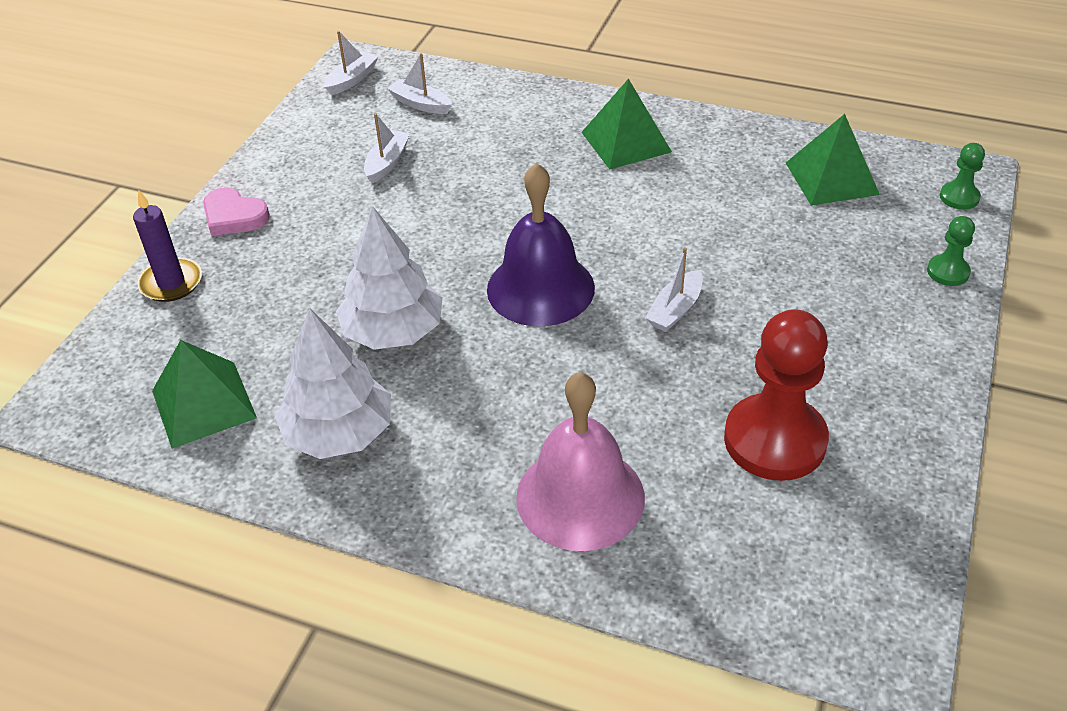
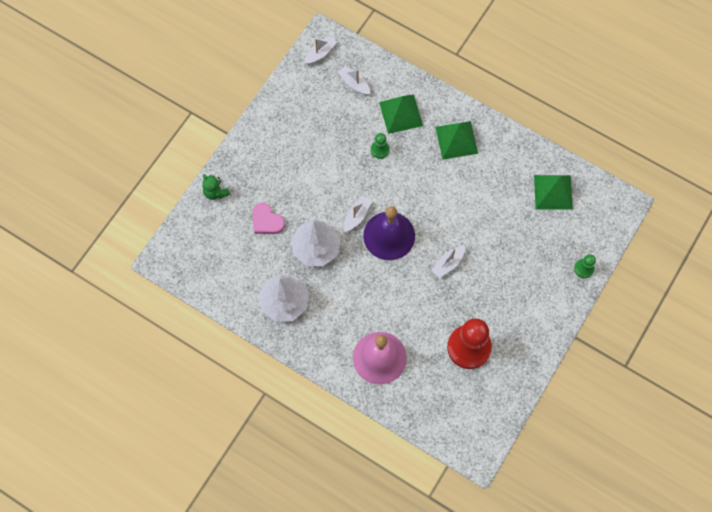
camera: 10 degrees right, 25 degrees up
purple candle [133,189,202,302] -> green teddy bear [202,174,230,200]
green pyramid [152,340,257,449] -> green pyramid moved to [379,95,423,134]
pink heart [203,187,270,236] -> pink heart moved to [252,203,285,234]
white boat [364,113,410,183] -> white boat moved to [344,196,372,232]
green pawn [940,143,985,210] -> green pawn moved to [371,133,390,159]

